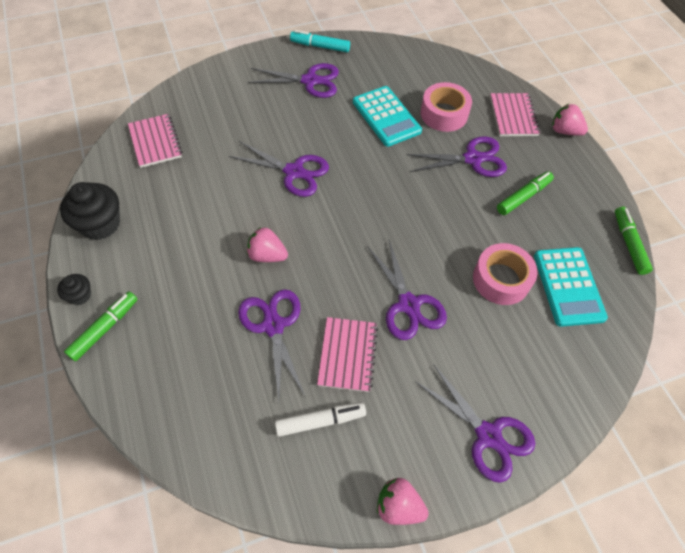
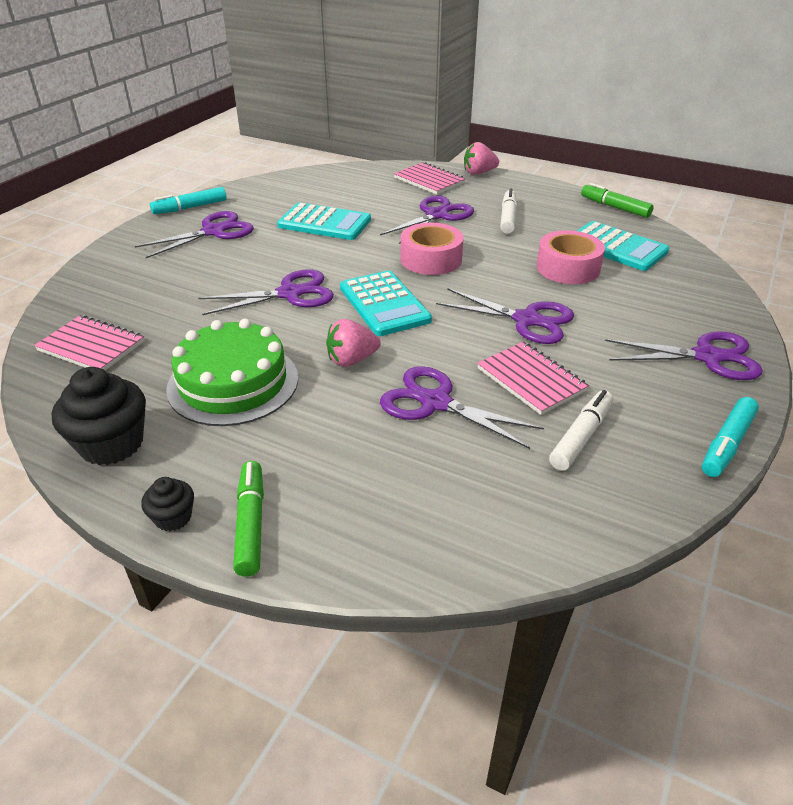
camera: 40 degrees left, 20 degrees down
pink strawberry [377,478,429,525] -> turquoise marker [702,397,759,477]
pink tape [421,82,472,132] -> pink tape moved to [401,223,464,275]
green marker [497,171,554,215] -> white marker [500,188,517,234]
none -> green cake [166,319,298,426]
none -> turquoise calculator [340,271,432,336]

